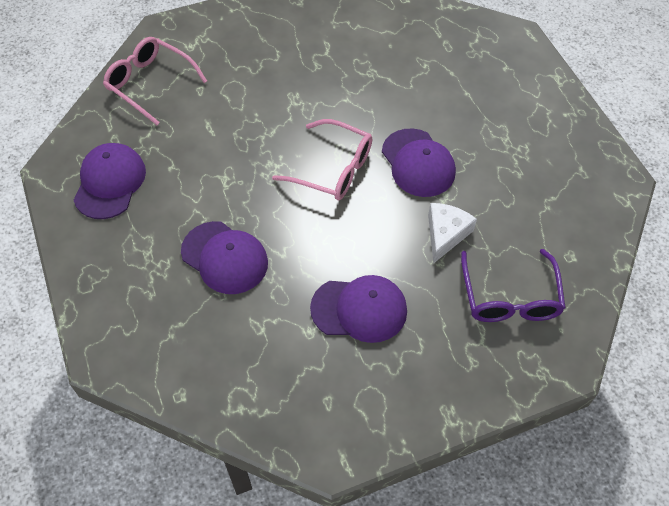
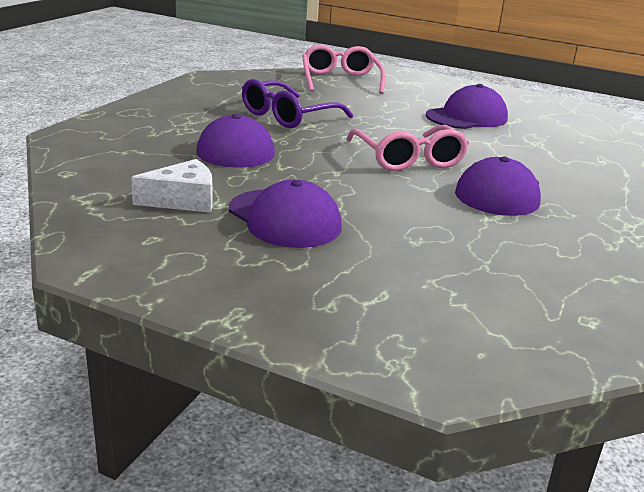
camera: 45 degrees right, 30 degrees down
purple cap [74,143,146,219] -> purple cap moved to [426,84,508,129]
white cheese [428,203,477,263] -> white cheese moved to [131,159,212,213]
purple glasses [461,249,566,322] -> purple glasses moved to [242,79,353,128]

